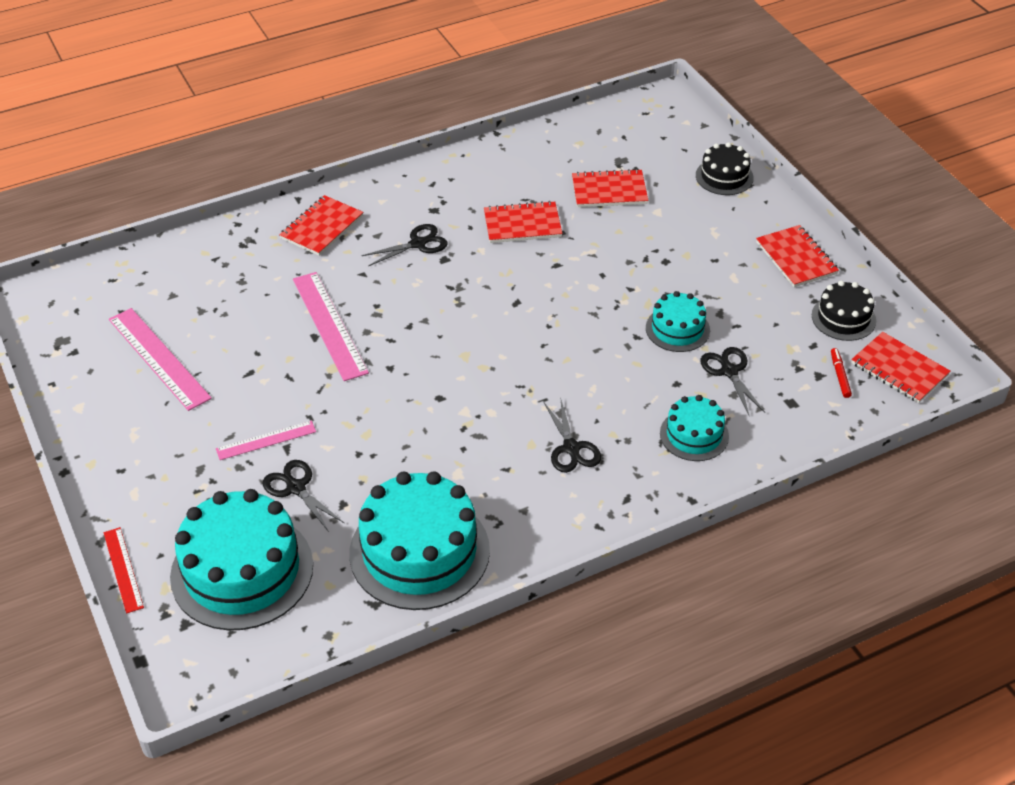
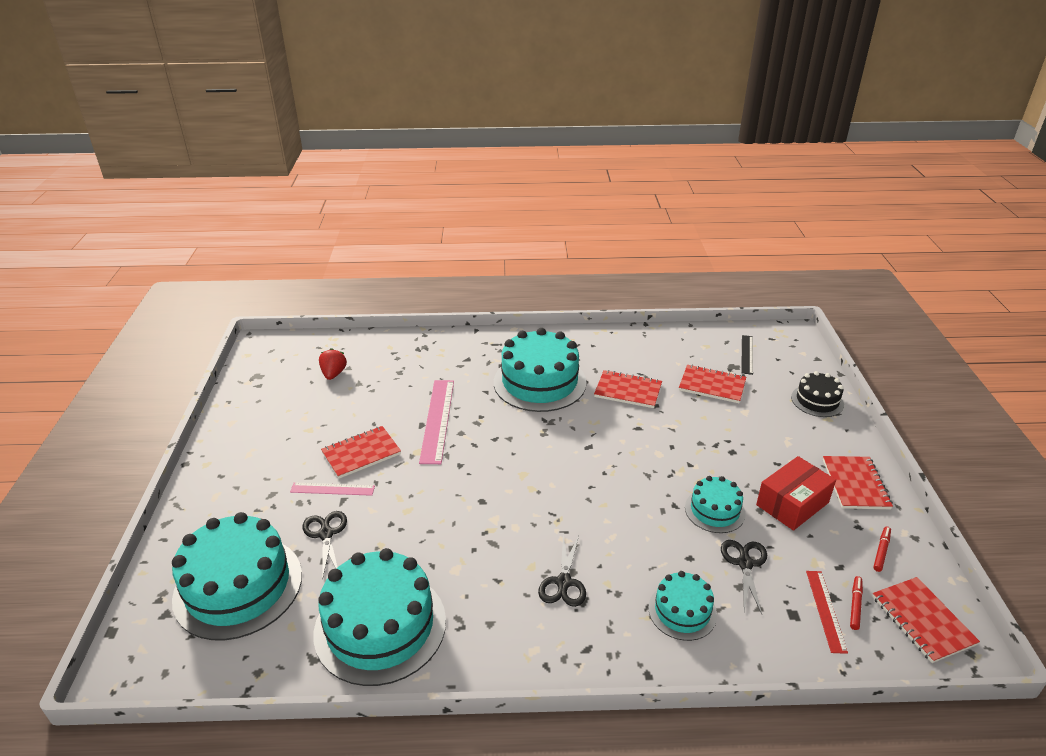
camera: 25 degrees right, 10 degrees down
red ruler [104,527,144,614] -> red ruler moved to [806,571,848,654]
pink ruler [109,308,212,411] -> none
red notebook [279,195,364,256] -> red notebook moved to [321,426,401,479]
black scissors [361,224,447,266] -> turquoise cake [494,328,587,412]
black cake [812,281,876,341] -> red marker [873,527,891,572]
none -> red strawberry [319,348,347,380]
none -> black ruler [741,335,753,375]
none -> red box [756,456,836,531]

